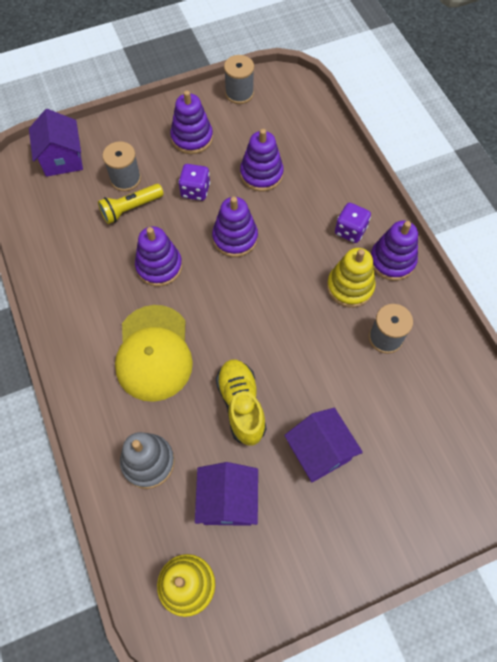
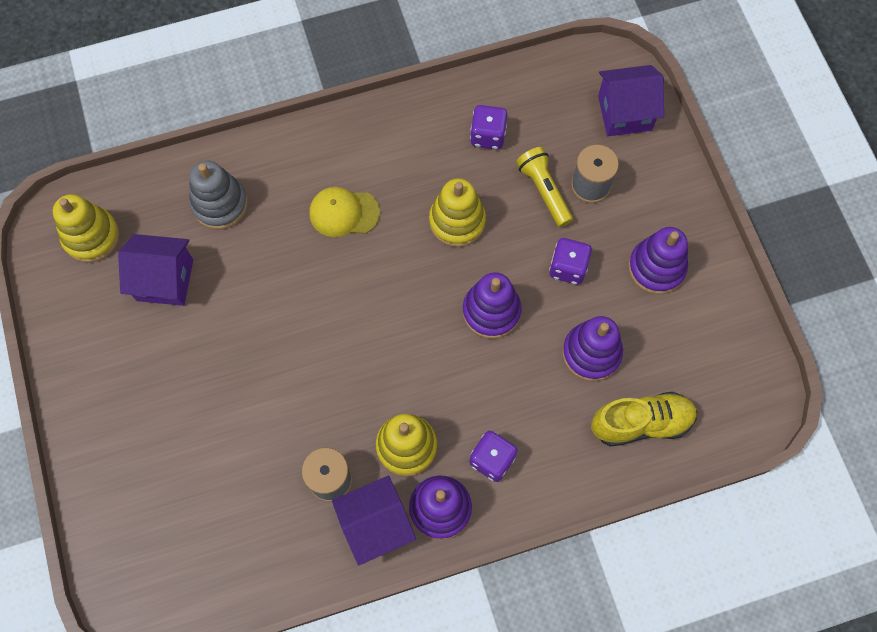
camera: 95 degrees right, 5 degrees up
yellow cap [115,305,193,402] -> yellow cap [309,187,380,237], size x0.60
purple stacking toy [135,226,182,286] -> yellow stacking toy [429,178,486,247]
yellow shoe [216,359,267,446] -> yellow shoe moved to [591,392,697,447]
grey spool [224,55,254,104] -> none
purple house [284,408,363,482] -> purple house moved to [332,476,416,566]
none -> purple dice [470,105,508,150]

